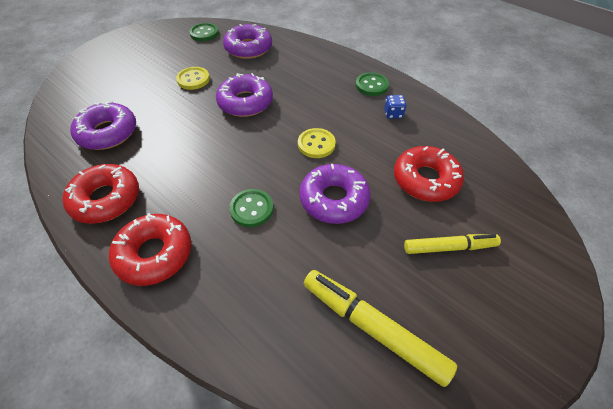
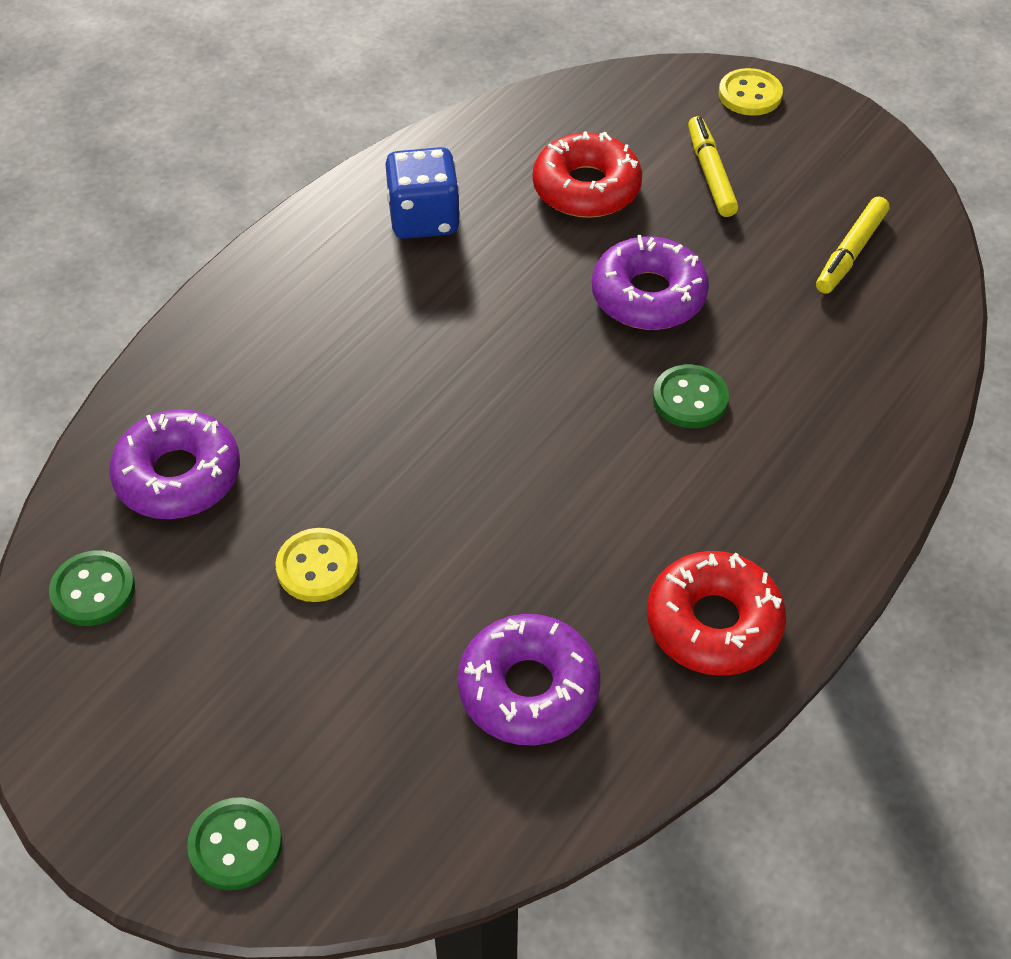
camera: 95 degrees left, 0 degrees up
red donut [109,213,191,286] -> none
purple donut [216,73,273,117] -> none
yellow button [298,128,336,158] -> yellow button moved to [719,68,783,116]
yellow marker [304,270,457,387] -> yellow marker [816,197,889,294], size x0.66
green button [356,72,389,96] -> green button moved to [187,797,282,890]
blue dice [384,95,407,119] -> blue dice [386,147,460,239], size x1.96

